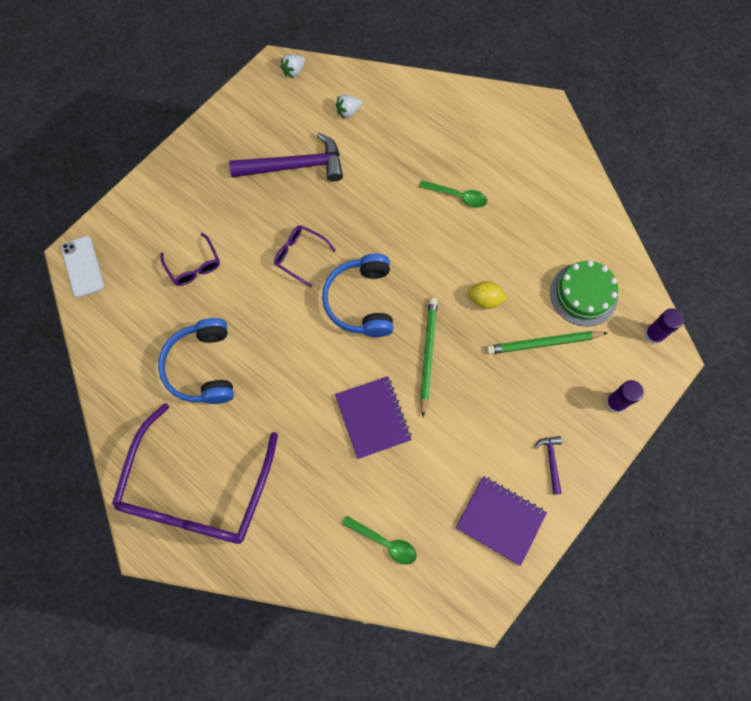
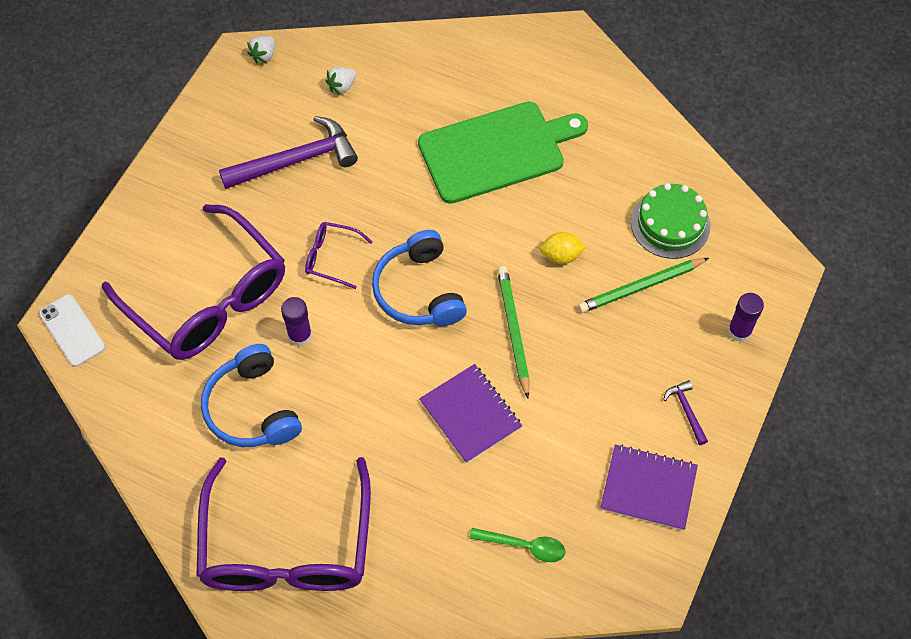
camera: 15 degrees left, 10 degrees down
purple glasses [161,233,220,286] -> purple glasses [102,204,285,360], size x2.40
green spoon [419,180,487,208] -> green cutting board [418,102,588,204]
purple glue stick [644,308,684,344] -> purple glue stick moved to [281,297,312,346]

